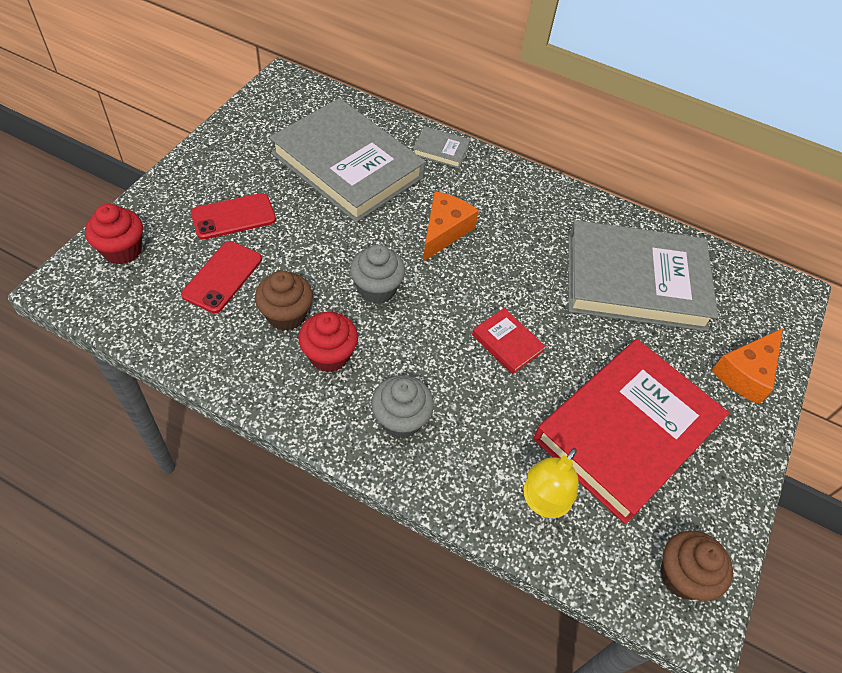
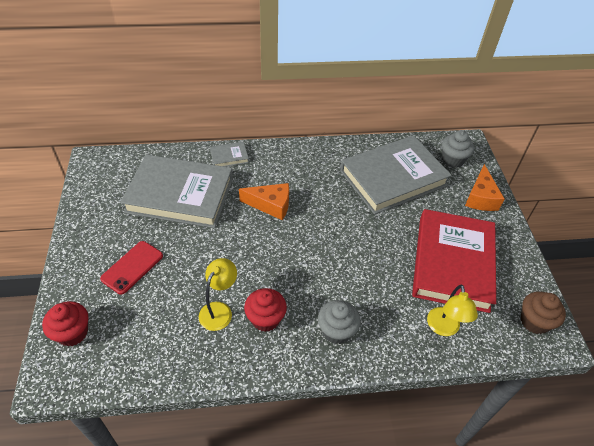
camera: 30 degrees left, 5 degrees down
red phone [181,241,262,313] -> none
brown cupcake [255,270,313,331] -> yellow lamp [199,258,237,331]
grey cupcake [350,244,405,304] -> grey cupcake moved to [442,130,474,168]
orange cheese [423,191,479,262] -> orange cheese turned 105 degrees clockwise [239,183,289,220]
red book [472,308,545,374] -> none

